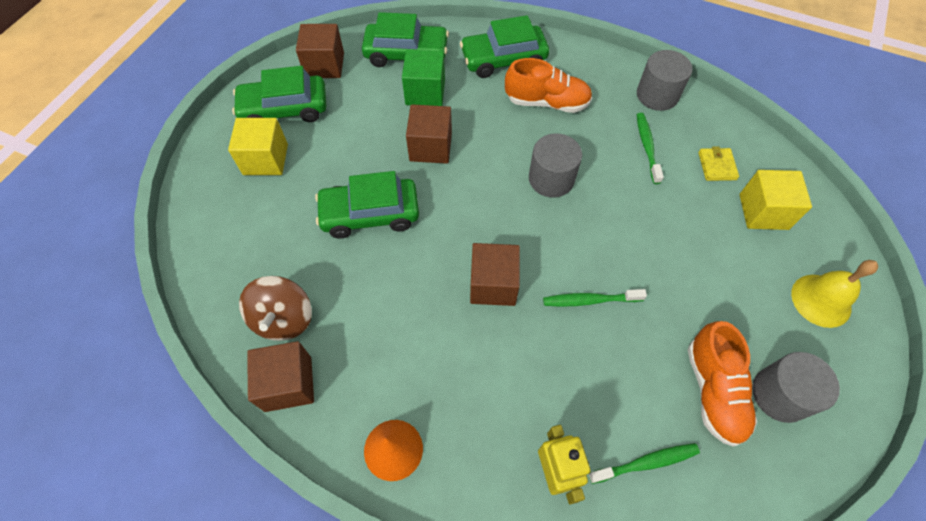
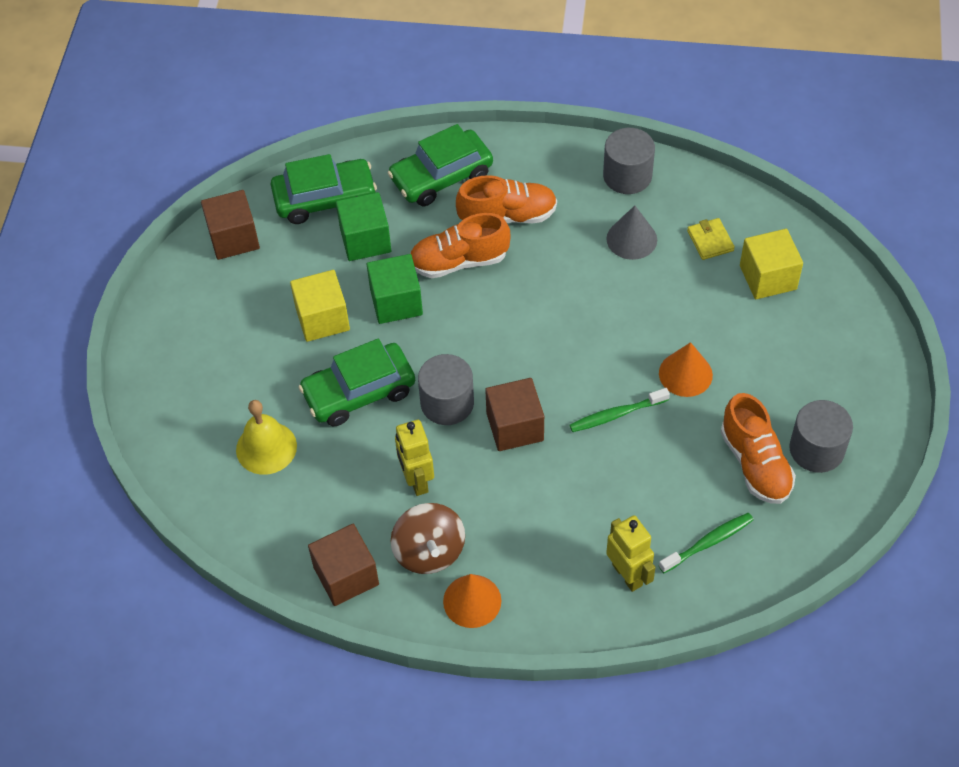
camera: 15 degrees left, 5 degrees down
yellow cube [228,118,288,175] -> yellow cube moved to [290,270,350,342]
green car [232,66,326,122] -> none
brown spinning top [239,276,312,341] -> brown spinning top moved to [391,503,465,574]
brown cube [406,104,452,164] -> green cube [367,254,423,324]
grey cylinder [529,133,582,198] -> grey cylinder moved to [418,354,474,425]
green toothbrush [637,113,664,184] -> grey cone [606,206,657,260]
yellow bell [791,260,878,328] -> yellow bell moved to [236,400,297,475]
none -> yellow robot [395,420,434,496]
none -> orange shoe [410,213,510,278]
none -> orange cone [659,342,713,397]

